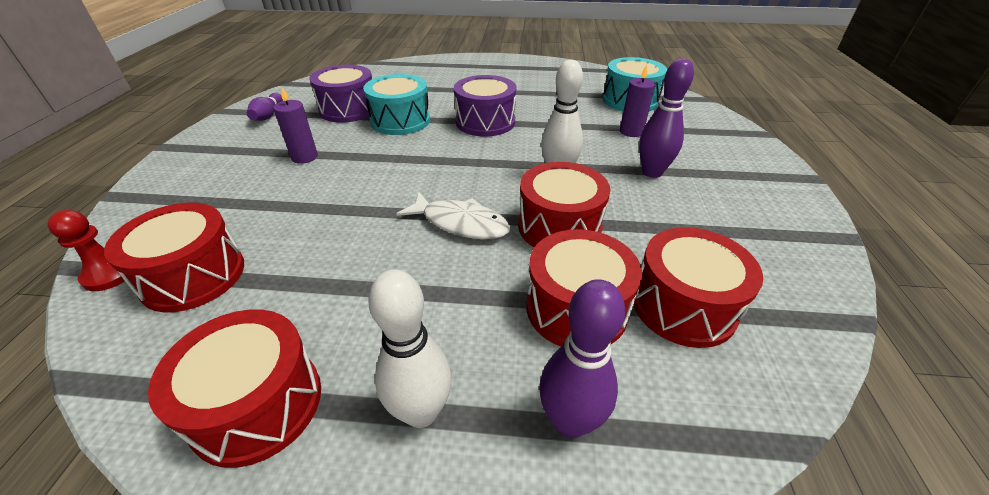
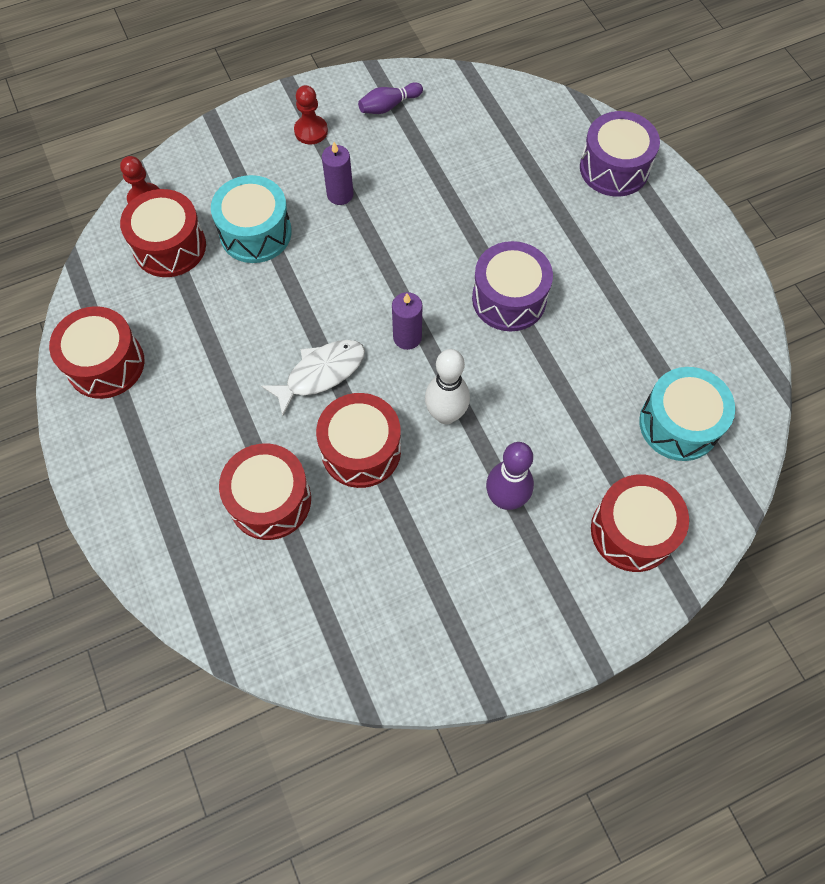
camera: 60 degrees right, 25 degrees up
purple drum [309,65,372,123] -> purple drum moved to [580,111,660,197]
turquoise drum [363,74,430,135] -> turquoise drum moved to [211,175,292,263]
white bowling pin [368,270,452,428] -> none
white fish [396,192,510,239] -> white fish turned 120 degrees counterclockwise [261,340,365,416]
purple bowling pin [539,279,625,438] -> none
purple candle [620,65,655,137] -> purple candle moved to [392,292,422,350]
red drum [633,227,763,348] -> red drum moved to [591,475,689,572]
none -> red pawn [294,85,328,144]

